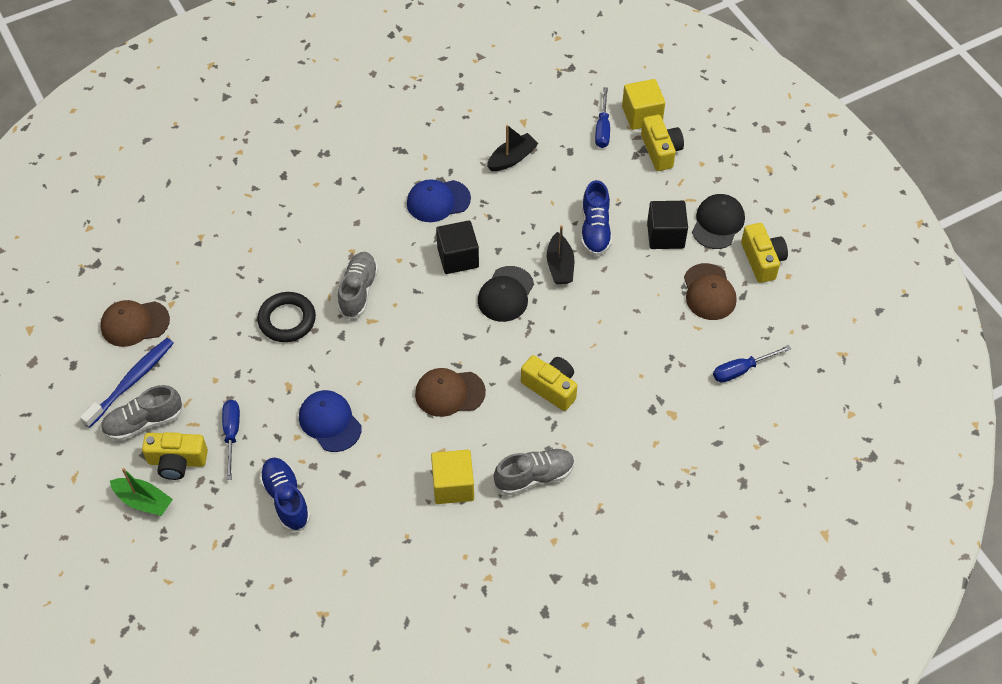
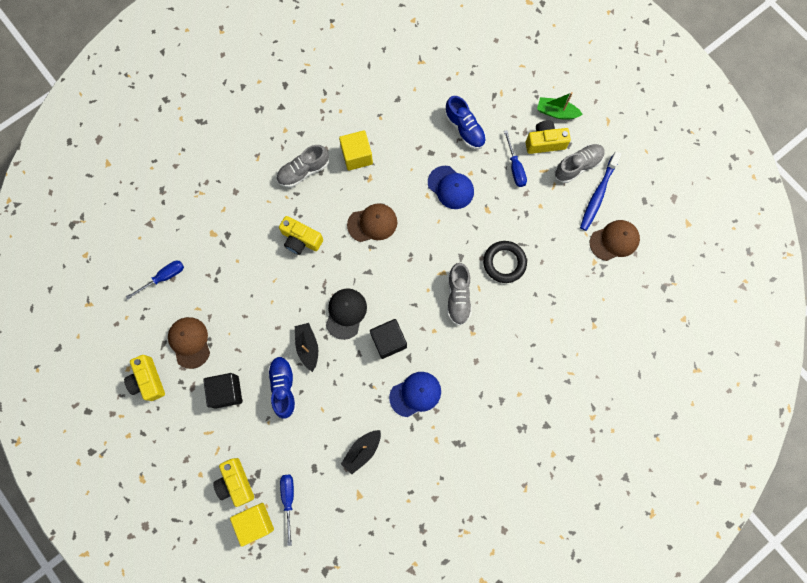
camera: 170 degrees right, 20 degrees up
black cap [692,194,745,249] -> none

